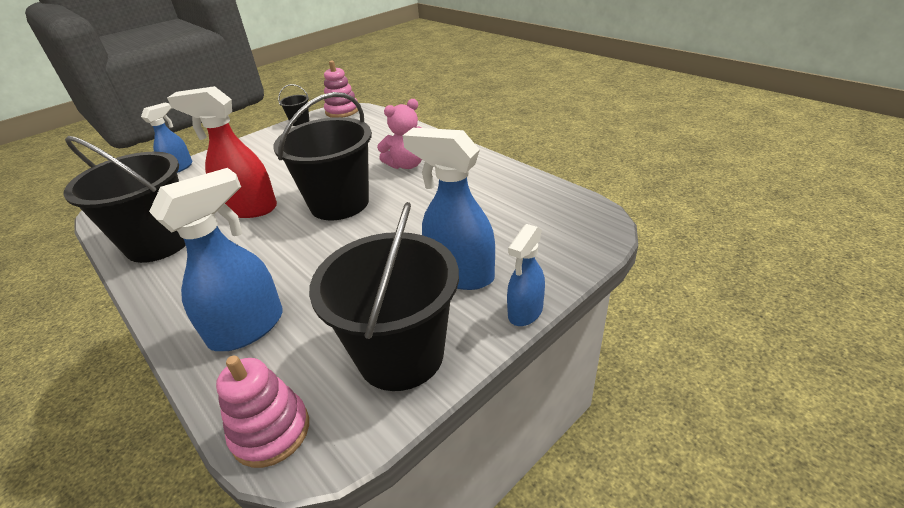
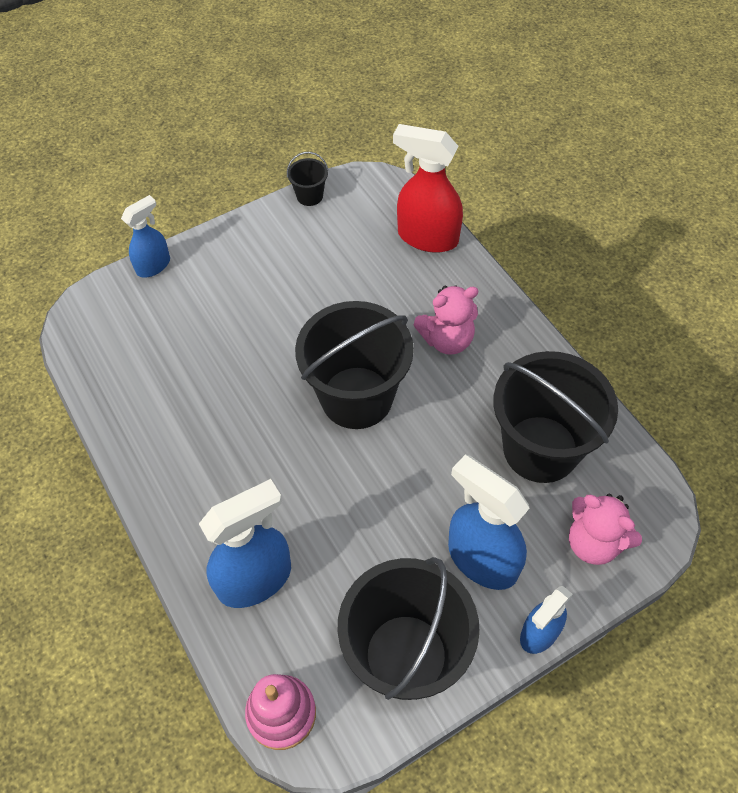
camera: 10 degrees right, 20 degrees up
black bucket [63,136,186,263] -> black bucket moved to [493,351,618,483]
red spray bottle [167,86,277,218] -> red spray bottle moved to [393,124,463,253]
pink stacking toy [324,60,358,118] -> none
none -> pink teddy bear [569,494,642,565]

